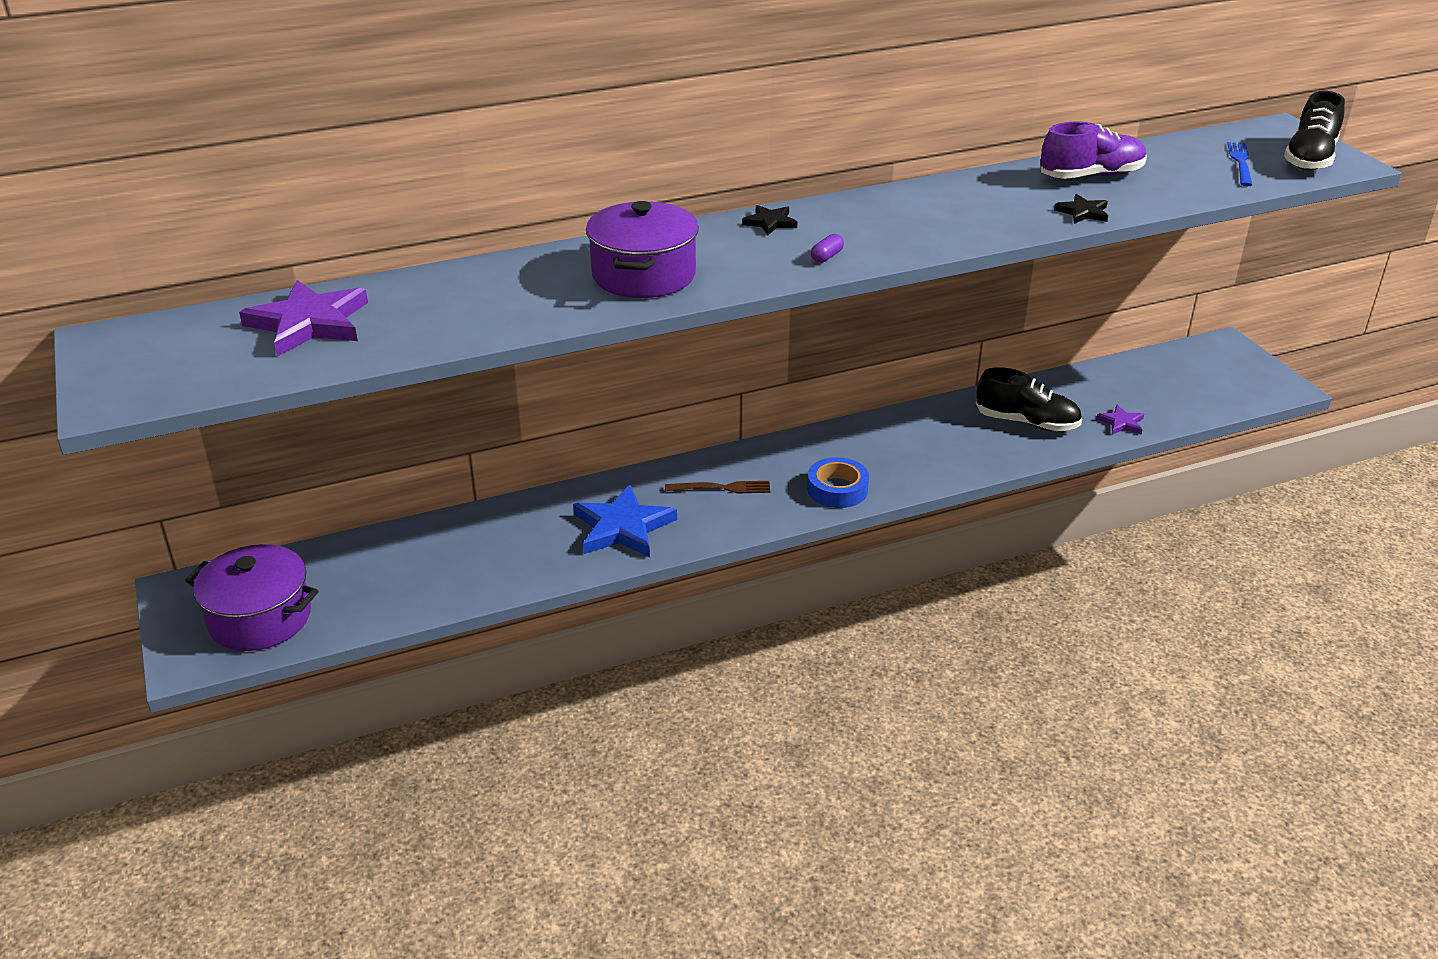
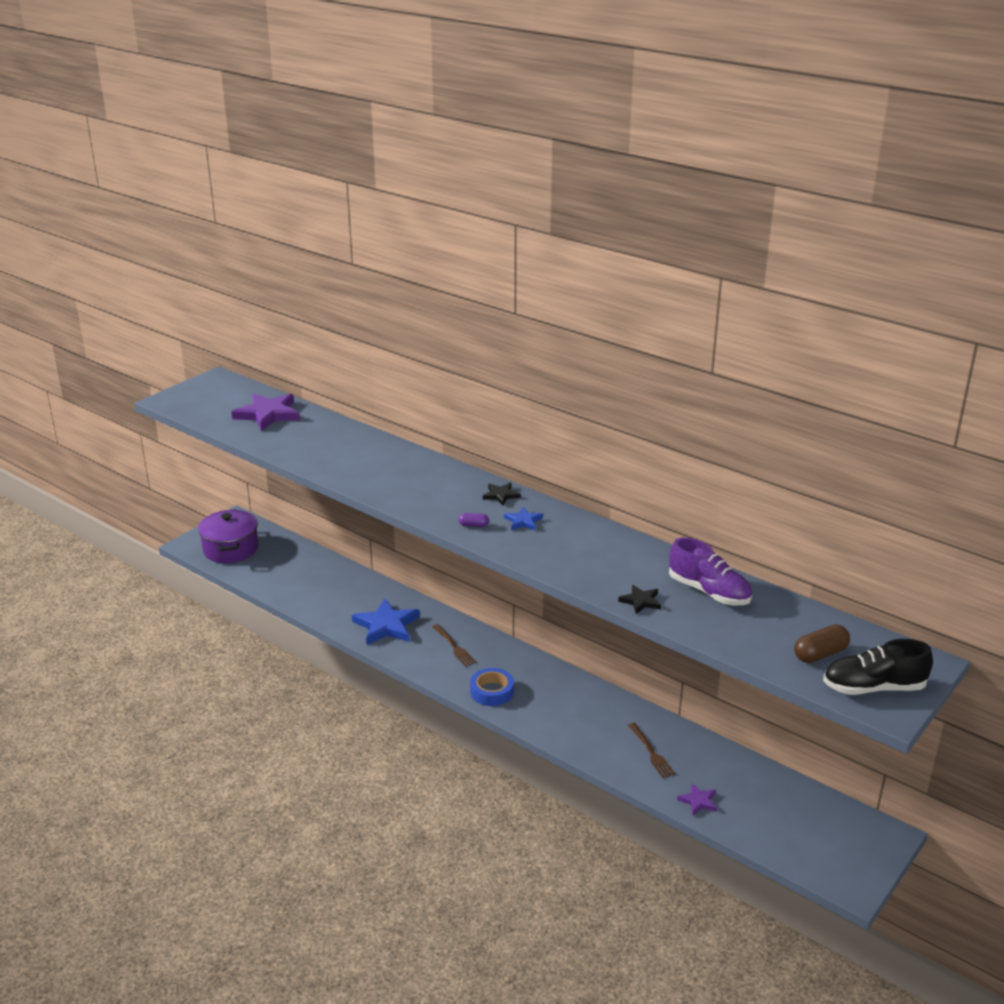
camera: 60 degrees right, 5 degrees down
purple pot [586,201,699,298] -> none
black shoe [976,367,1082,431] -> brown fork [628,723,675,778]
blue fork [1227,142,1252,186] -> brown capsule [794,624,850,663]
none -> blue star [504,507,543,530]

